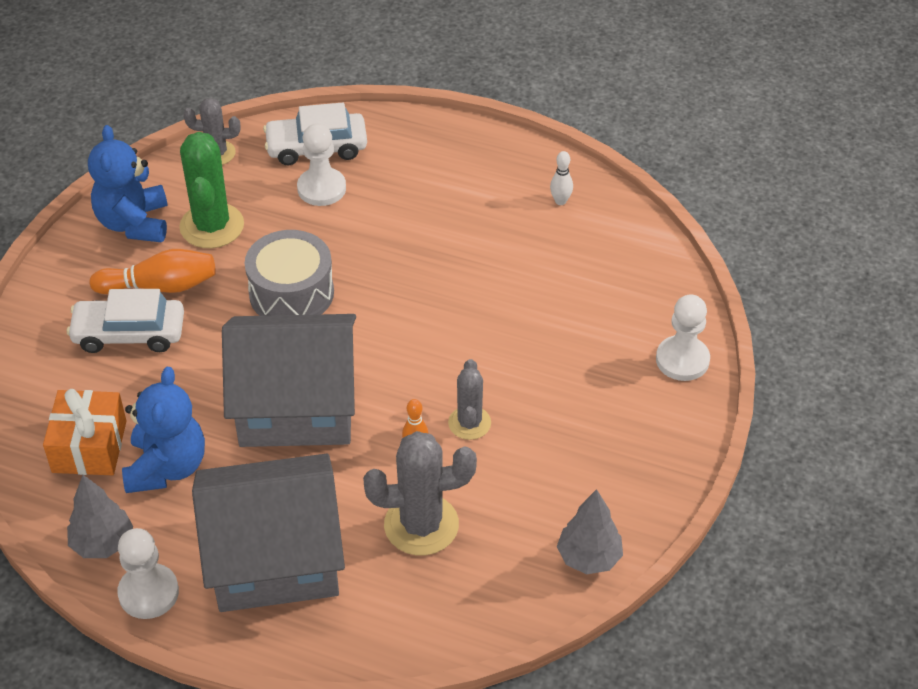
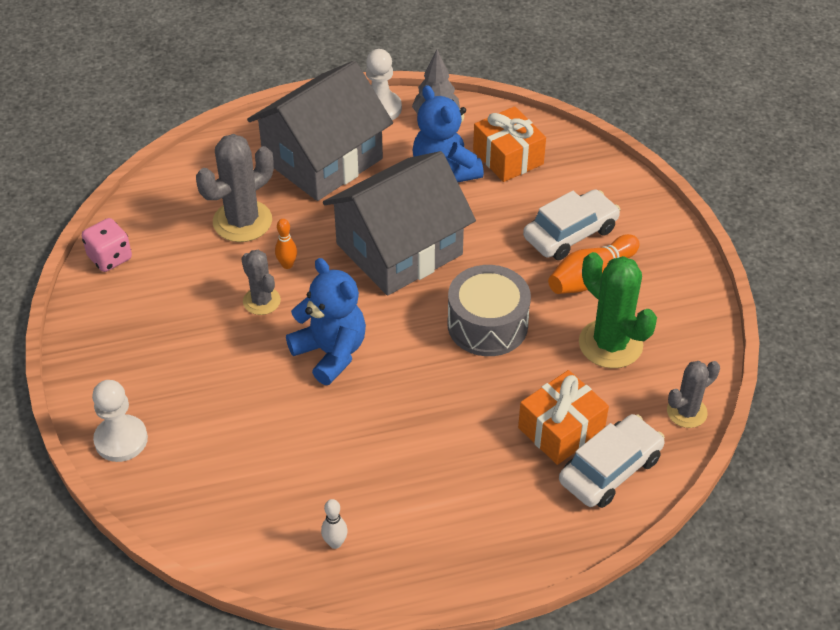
camera: 145 degrees right, 0 degrees up
blue teddy bear [88,125,168,242] -> blue teddy bear moved to [286,258,366,385]
white pawn [297,123,346,206] -> orange gift [518,370,609,465]
grey tree [557,489,623,574] -> pink dice [82,218,132,272]

